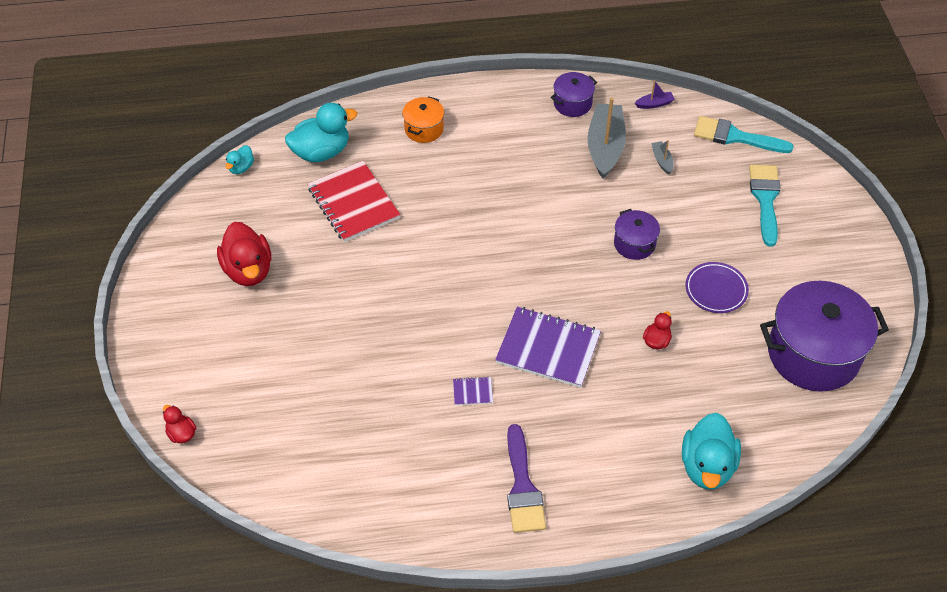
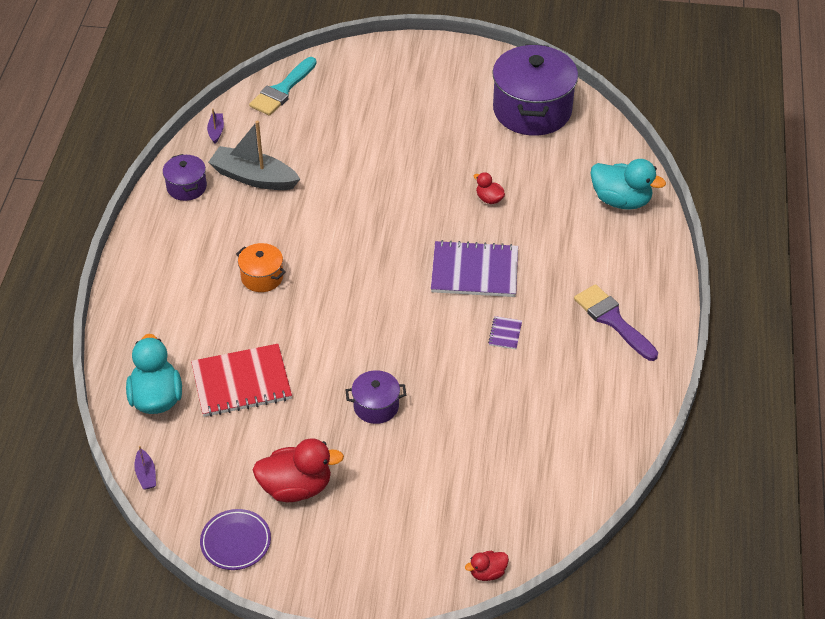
camera: 75 degrees left, 5 degrees down
turquoise duck [226,145,254,174] -> purple boat [134,446,156,490]
orange pot [402,97,444,143] -> orange pot moved to [236,243,286,292]
purple notebook [495,307,601,388] -> purple notebook turned 60 degrees clockwise [431,240,518,297]
purple brush [507,424,546,533] -> purple brush turned 135 degrees counterclockwise [574,284,658,361]
purple pot [614,209,660,260] -> purple pot moved to [346,370,406,424]
grey boat [651,140,674,175] -> none
purple plate [685,262,749,313] -> purple plate moved to [200,509,271,570]
turquoise brush [749,165,781,247] -> none

